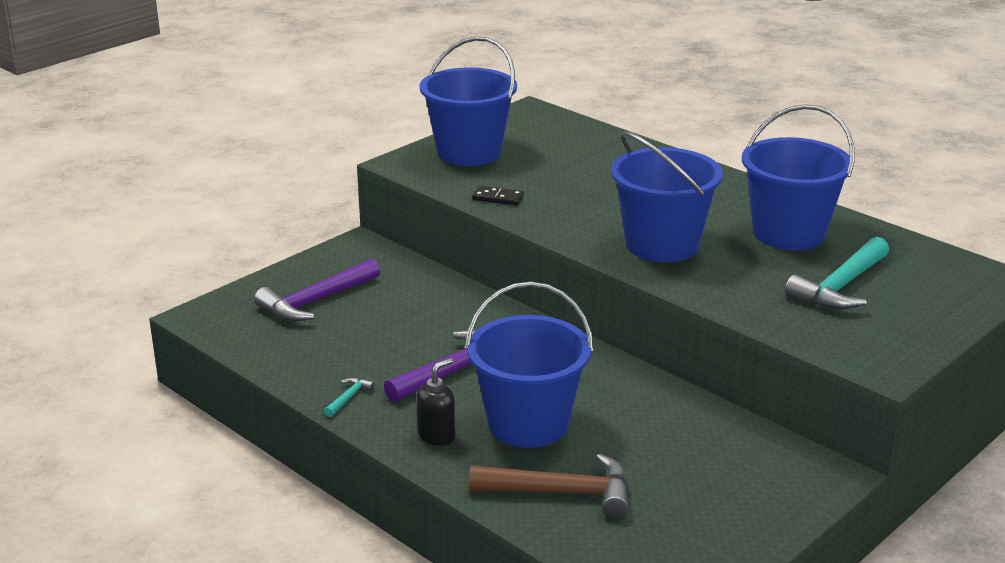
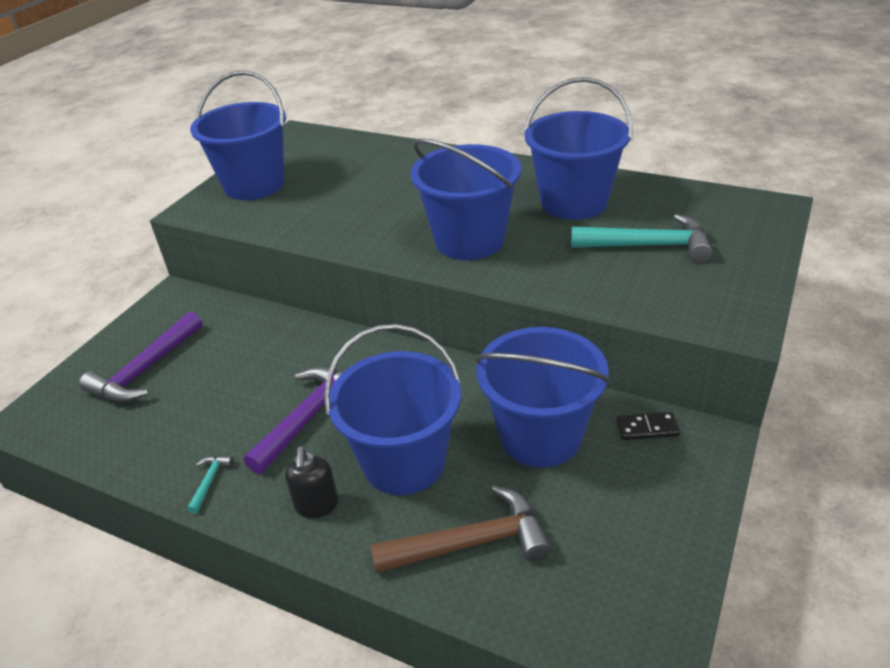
camera: 15 degrees left, 10 degrees up
black soap dispenser [416,358,456,446] -> black soap dispenser turned 150 degrees clockwise [285,446,338,518]
black domino [472,186,524,206] -> black domino moved to [616,412,680,440]
turquoise hammer [785,237,889,310] -> turquoise hammer turned 105 degrees counterclockwise [571,214,713,263]
none -> blue bucket [475,327,611,468]

